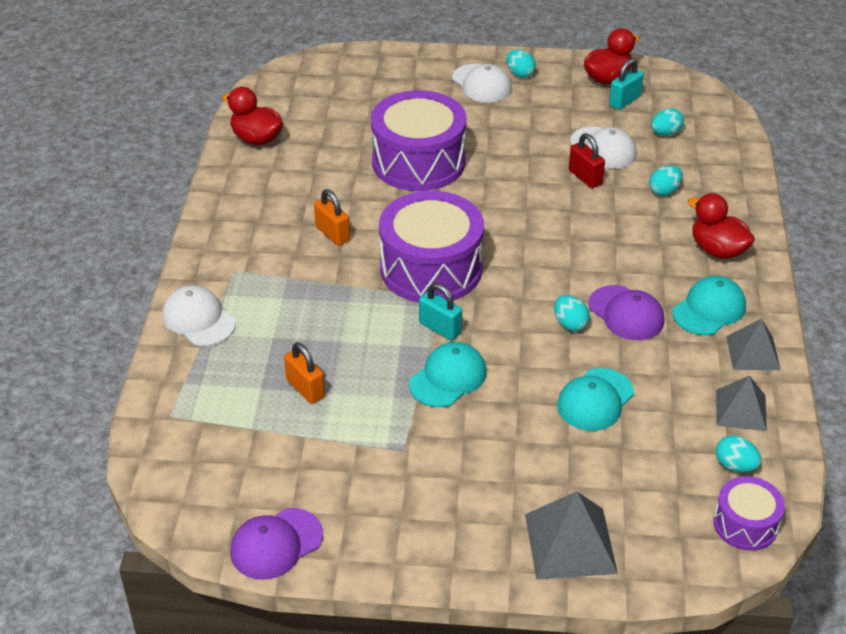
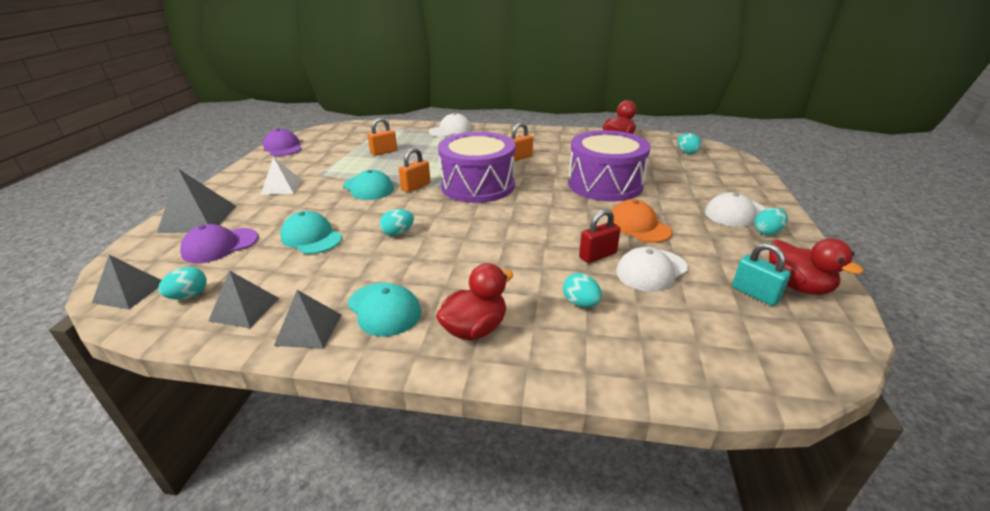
camera: 95 degrees right, 10 degrees down
turquoise padlock [419,283,462,340] -> orange padlock [399,148,431,192]
purple cap [588,285,664,340] -> purple cap moved to [180,224,258,263]
turquoise egg [651,108,684,136] -> turquoise egg moved to [677,133,702,154]
purple drum [714,476,785,551] -> grey pyramid [92,255,161,309]
none -> white pyramid [261,157,302,195]
none -> orange cap [612,200,672,243]

